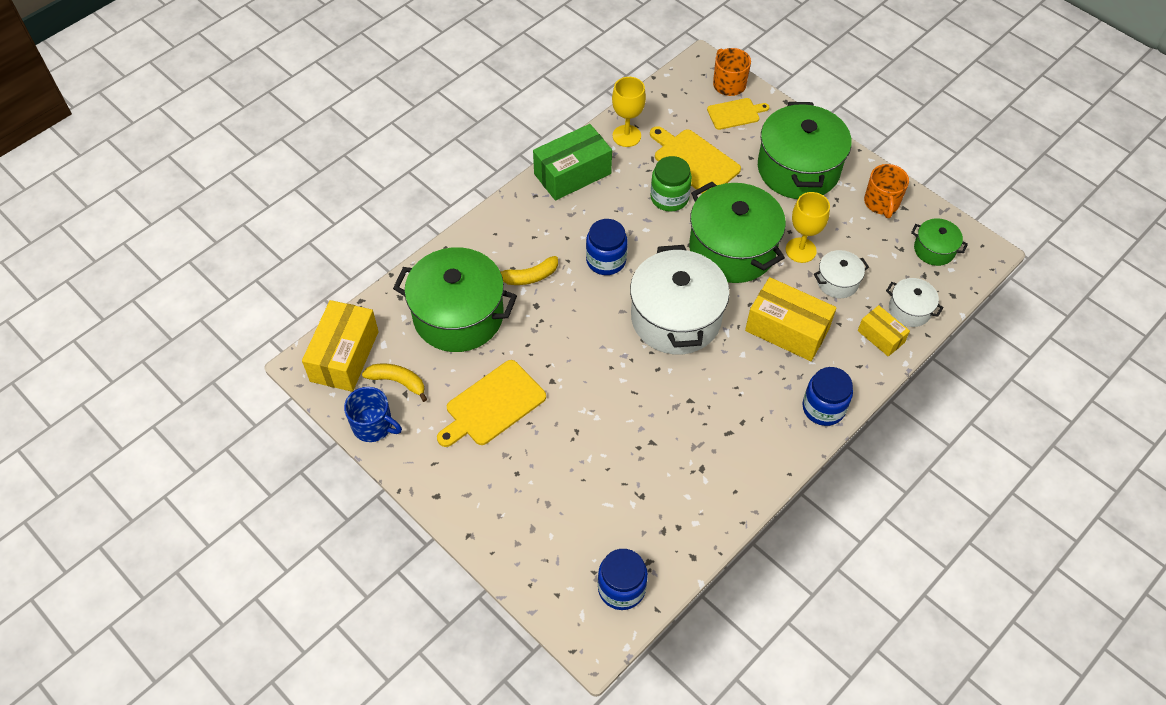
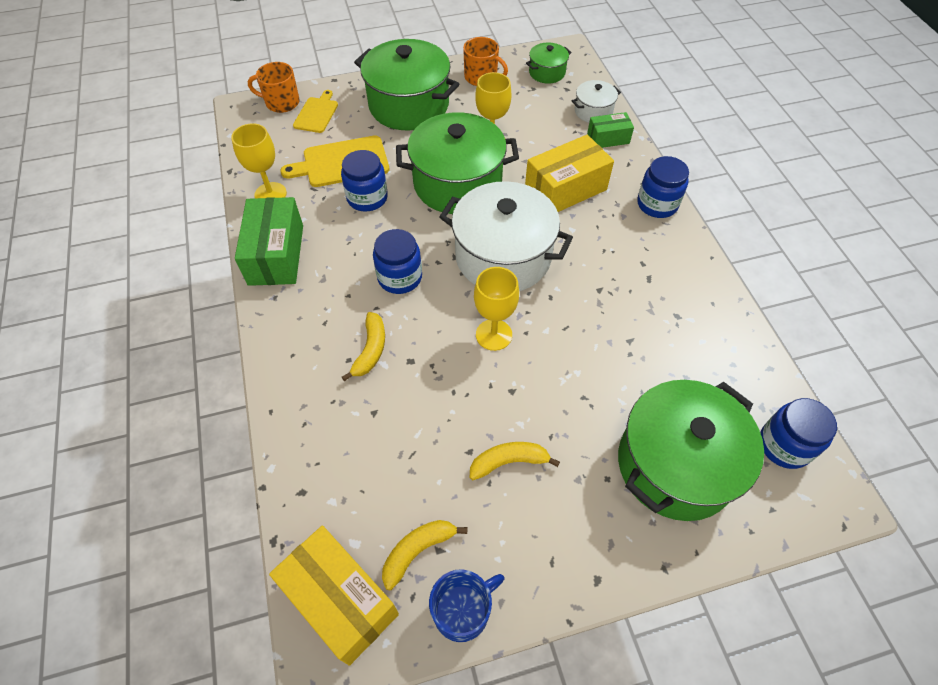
camera: 60 degrees left, 0 degrees up
green pot [393,247,517,352] -> green pot moved to [618,380,764,521]
yellow cutting board [437,360,546,447] -> yellow banana [470,442,560,480]
green jar [650,156,692,212] -> blue jar [341,150,388,212]
white pot [814,250,869,298] -> none
yellow box [858,305,910,357] -> green box [587,112,634,148]
none -> yellow goblet [474,267,519,351]

